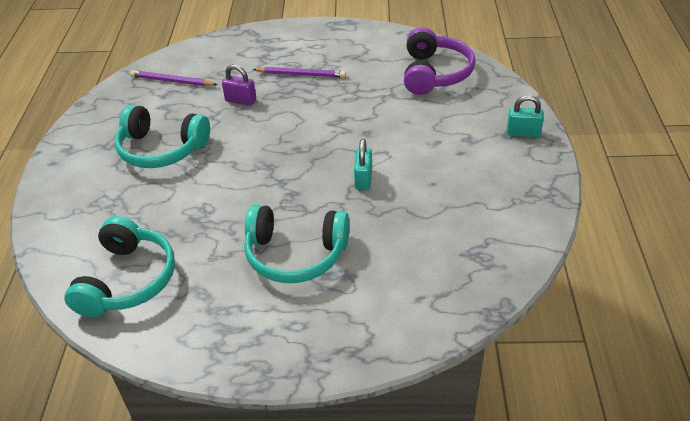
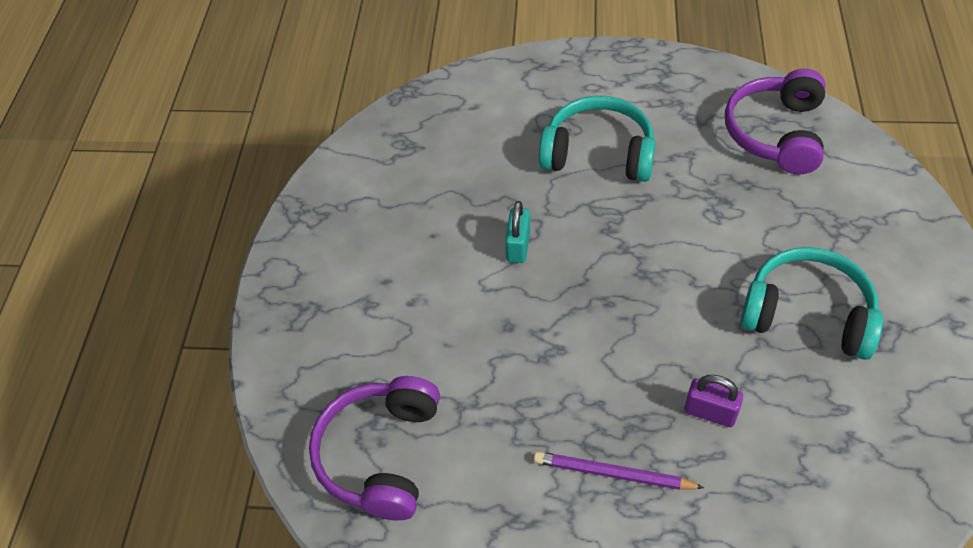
camera: 175 degrees left, 10 degrees up
turquoise headphones [64,216,175,317] -> purple headphones [725,69,826,174]
purple pencil [130,70,218,86] -> none
turquoise padlock [507,95,544,137] -> none

